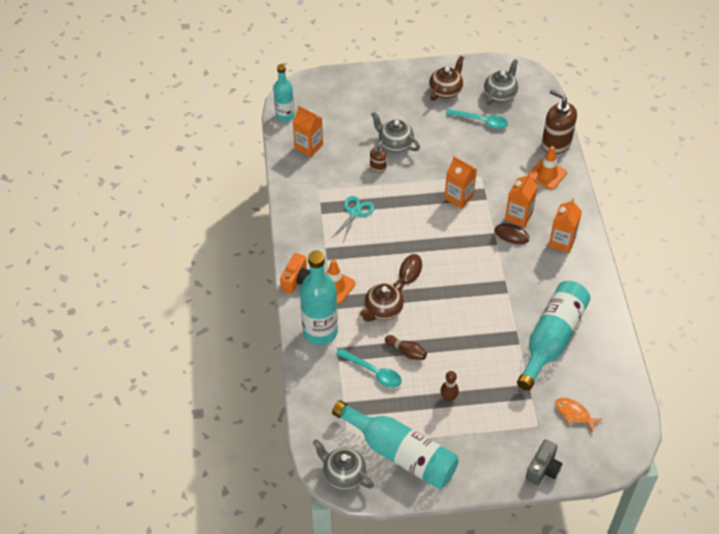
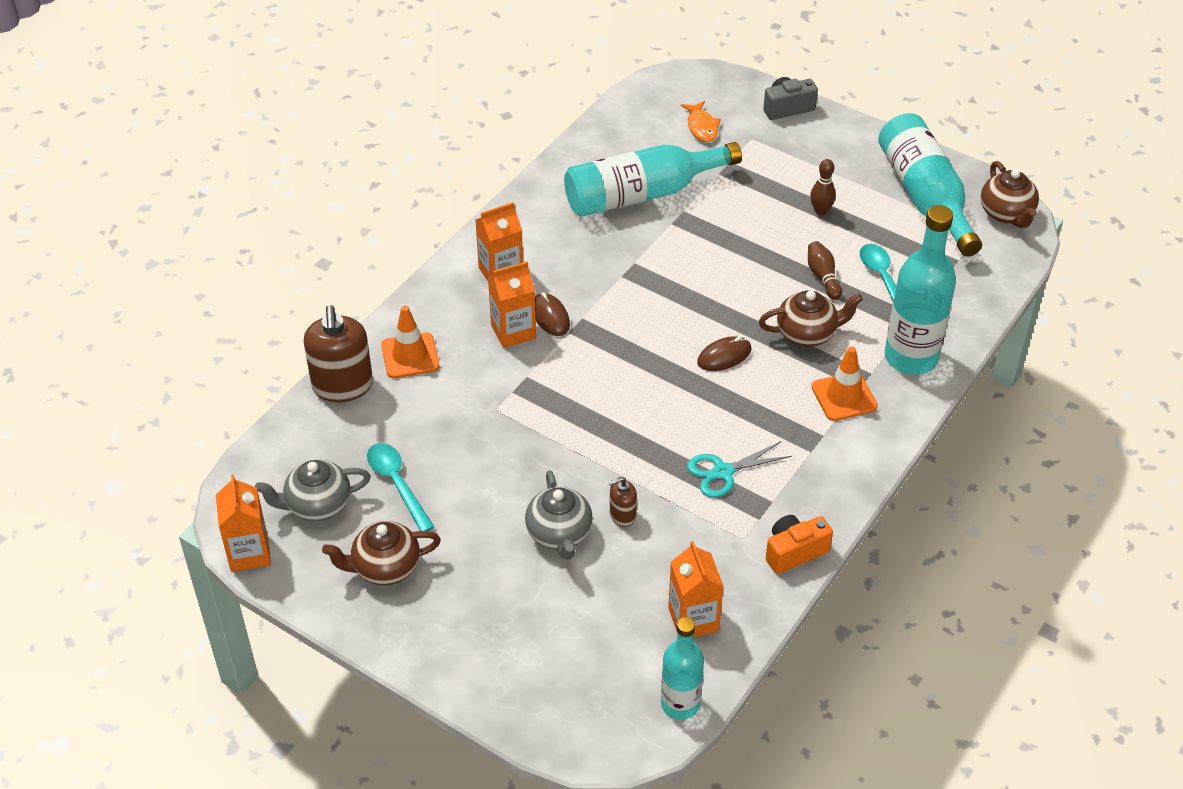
camera: 140 degrees left, 5 degrees down
orange camera [280,253,310,294] -> orange camera moved to [766,515,833,574]
grey teapot [313,439,374,490] -> brown teapot [981,161,1039,228]
orange carton [444,156,477,209] -> orange carton moved to [216,474,271,572]

